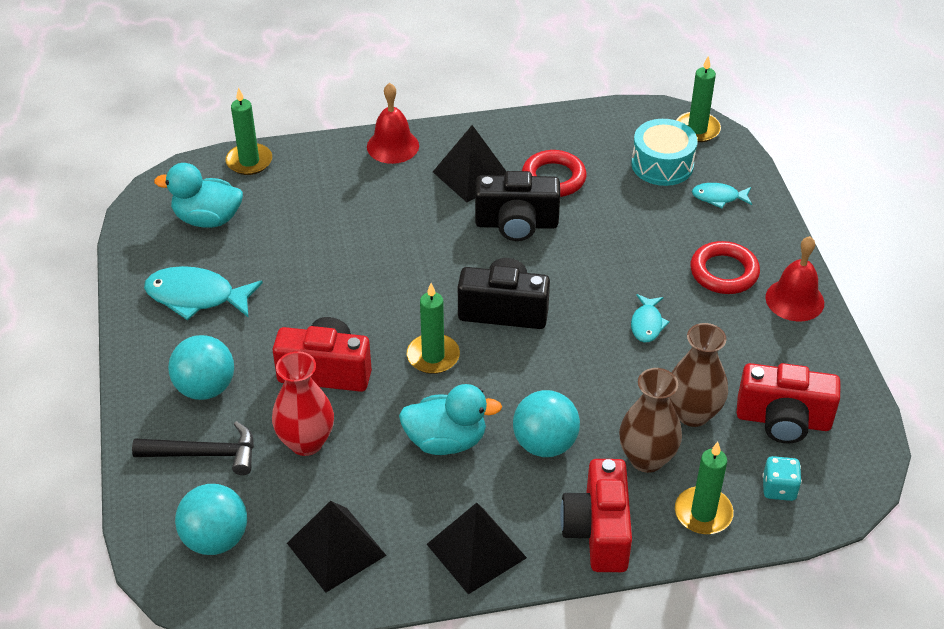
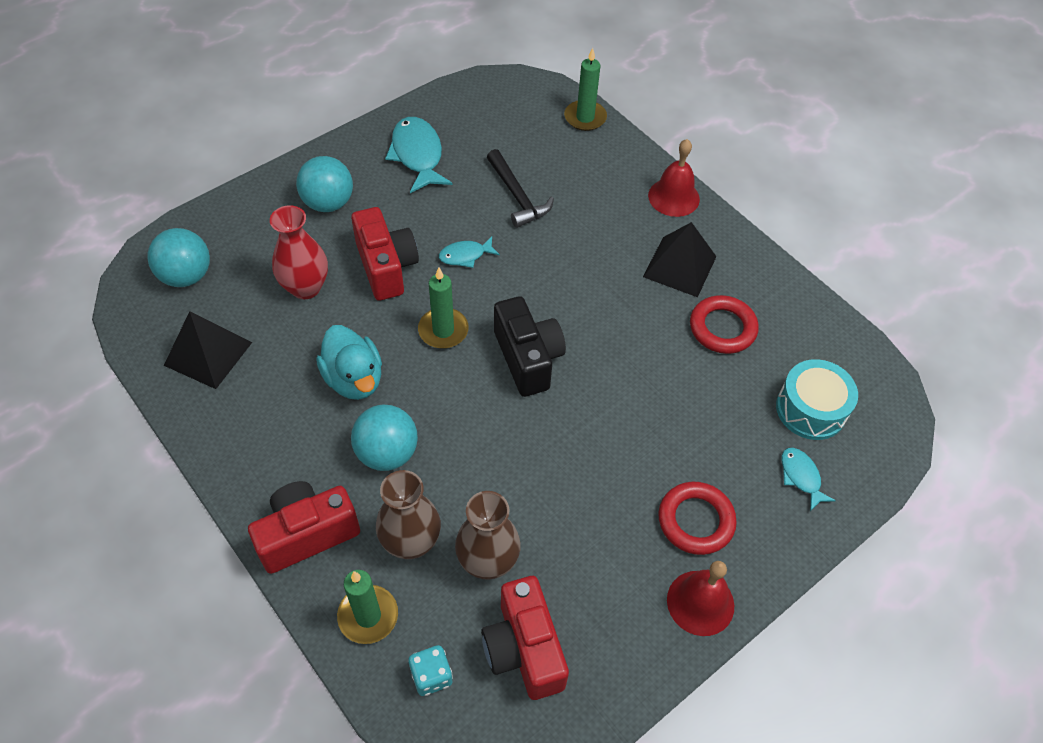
camera: 60 degrees right, 10 degrees up
black hammer [132,421,254,475] -> black hammer moved to [487,149,554,228]
turquoise duck [154,163,243,228] -> none
black pyramid [427,503,527,594] -> none
black camera [475,171,560,241] -> none
turquoise fish [631,294,670,343] -> turquoise fish moved to [439,237,500,268]
green candle [676,56,721,142] -> none

